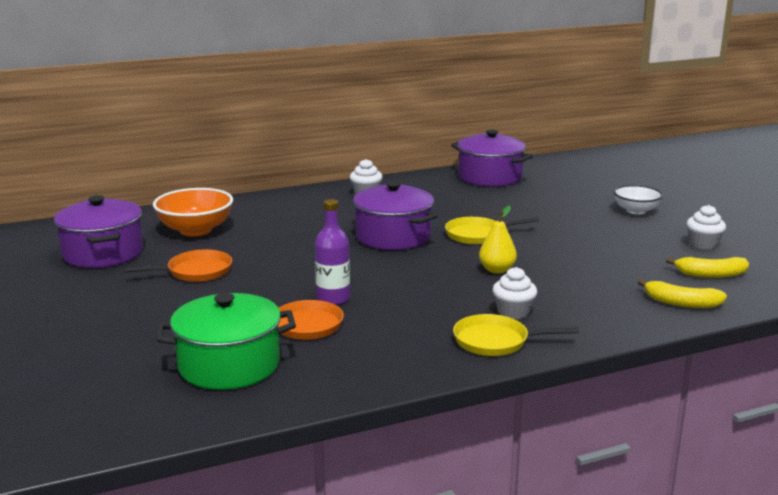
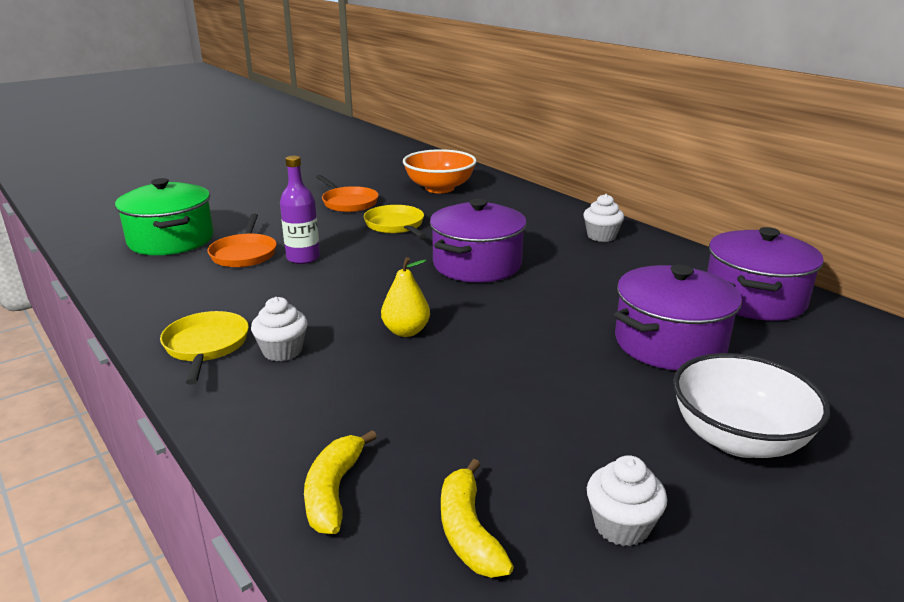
camera: 75 degrees right, 5 degrees up
purple pot [54,195,143,268] -> purple pot moved to [614,264,742,370]
yellow pan [445,217,539,244] -> yellow pan moved to [364,205,427,238]
white bowl [614,185,663,215] -> white bowl [673,353,830,458], size x1.55

